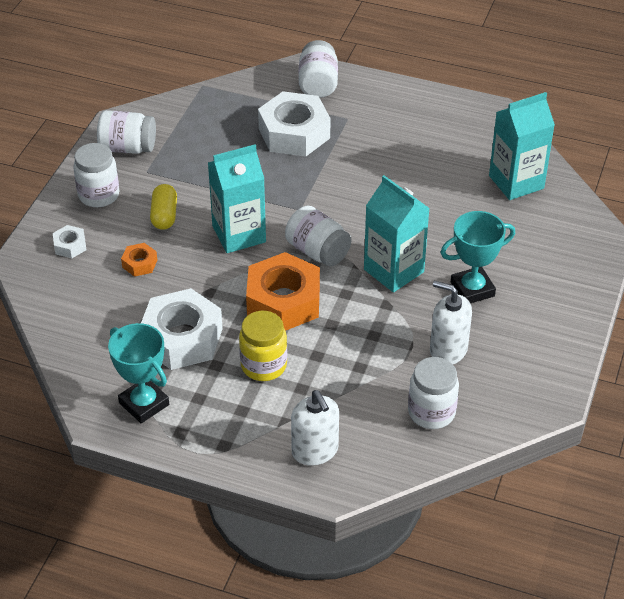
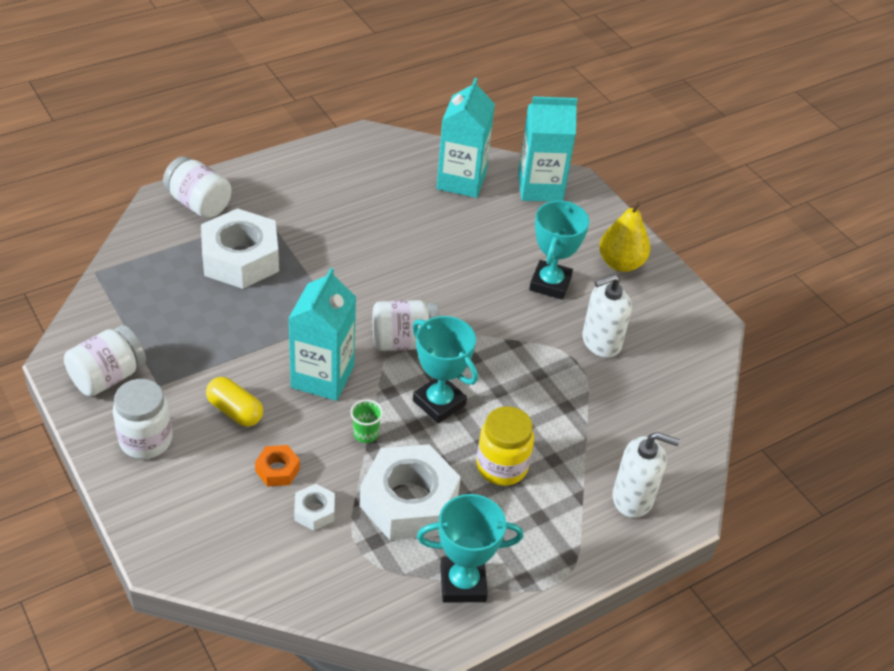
camera: 55 degrees left, 0 degrees up
white nut [53,225,86,258] -> white nut moved to [294,484,335,530]
orange nut [246,252,320,331] -> turquoise trophy [412,316,478,423]
turquoise carton [364,175,430,292] -> turquoise carton moved to [518,97,578,202]
white jar [408,357,459,429] -> none
none -> green cup [350,399,383,443]
none -> yellow pear [599,201,650,272]

